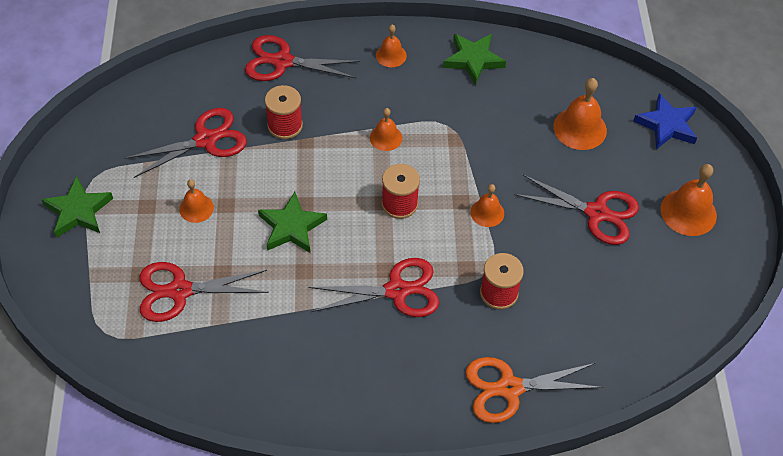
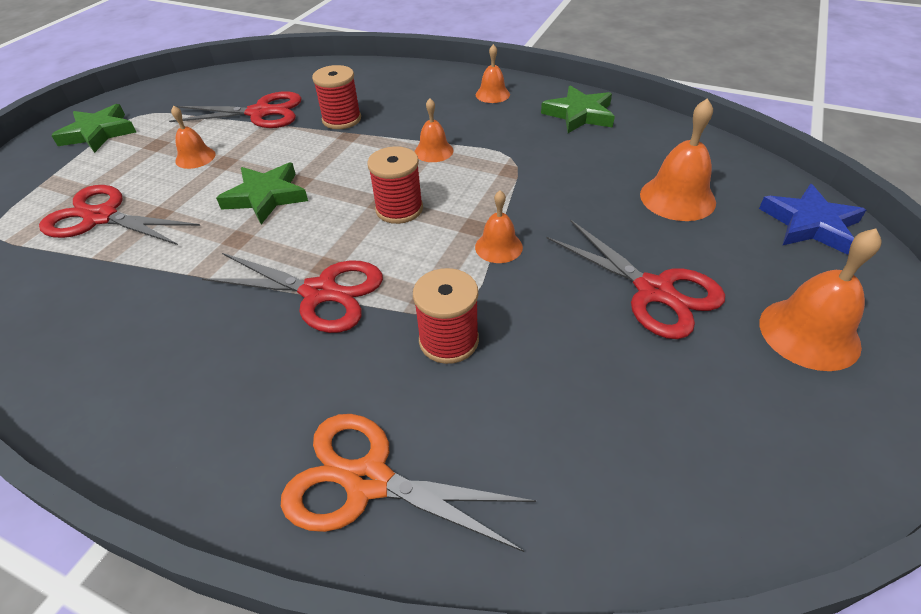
camera: 30 degrees right, 10 degrees down
red scissors [245,35,360,81] -> none

